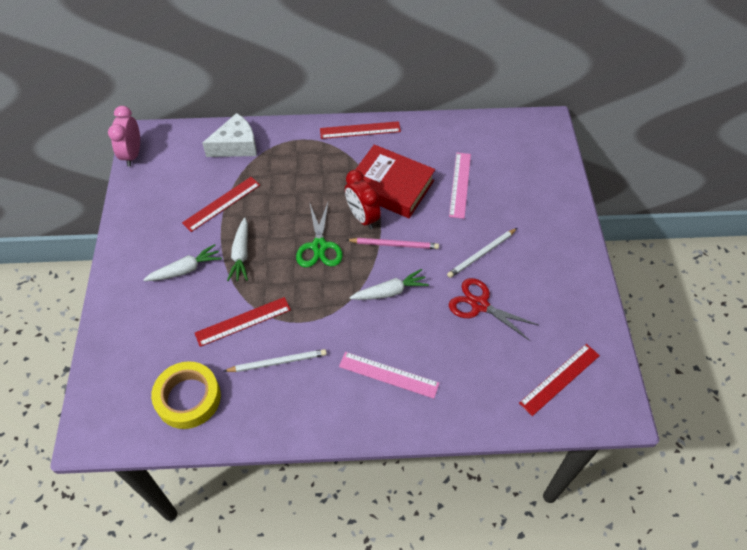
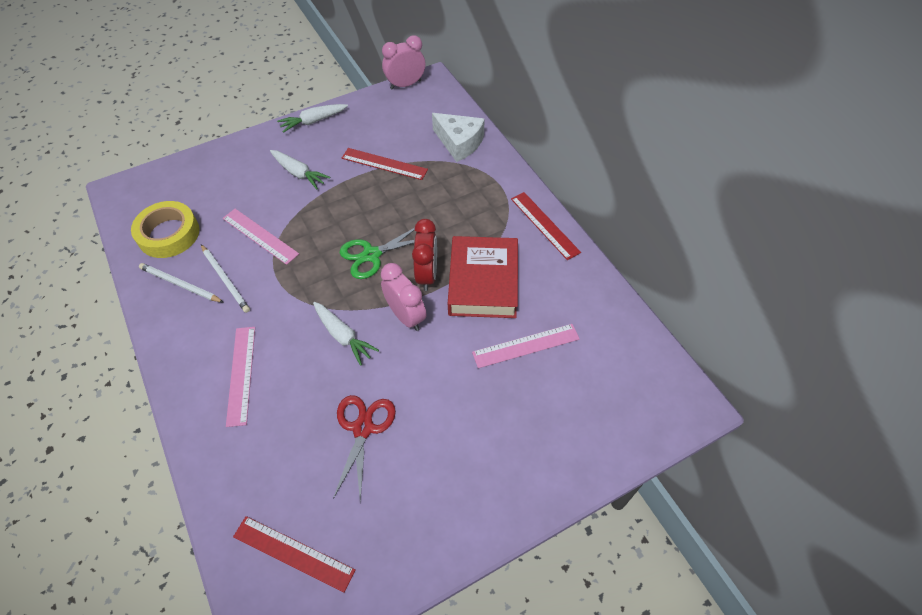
camera: 65 degrees right, 0 degrees up
red ruler [195,297,291,347] -> pink ruler [222,209,299,265]
white carrot [227,218,248,281] -> white carrot moved to [277,104,348,133]
red clock [345,170,381,229] -> red clock turned 150 degrees clockwise [412,219,437,291]
pink pencil [347,238,439,249] -> pink clock [381,263,426,331]
white pencil [447,228,517,278] -> white pencil moved to [139,263,223,302]

